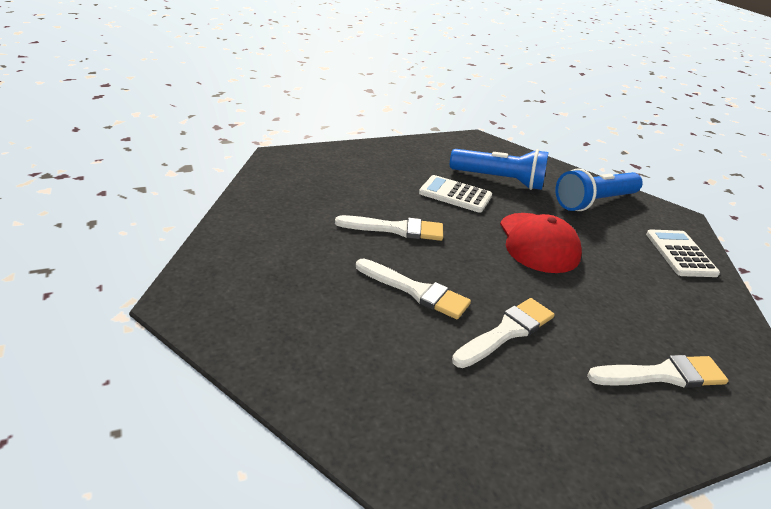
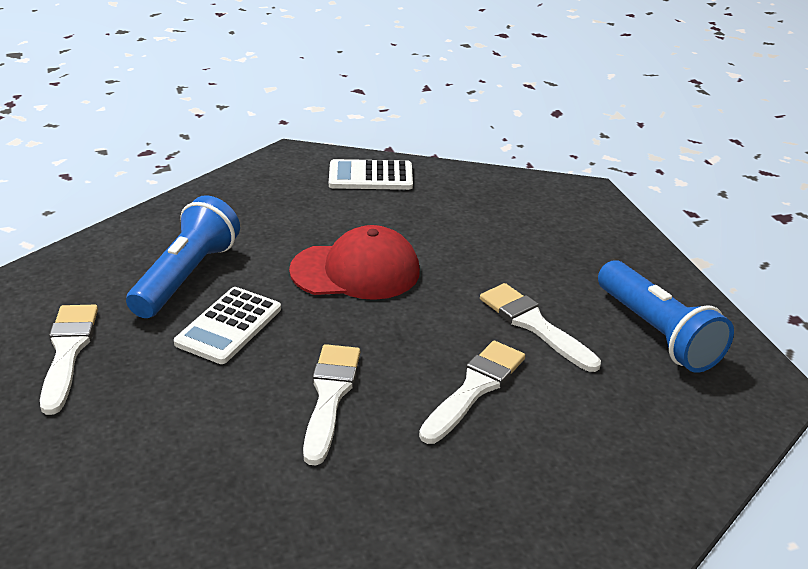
camera: 85 degrees left, 0 degrees up
blue flashlight [555,168,643,211] -> blue flashlight moved to [598,260,734,373]
white brush [587,355,729,388] -> white brush moved to [40,305,98,415]

